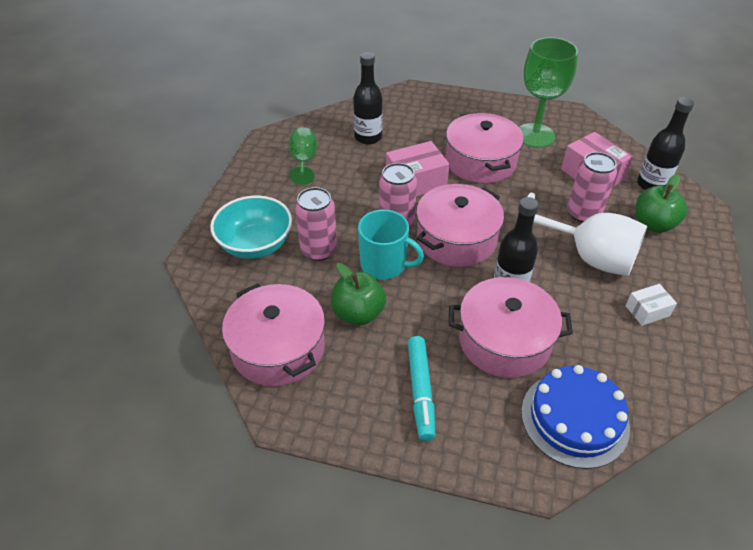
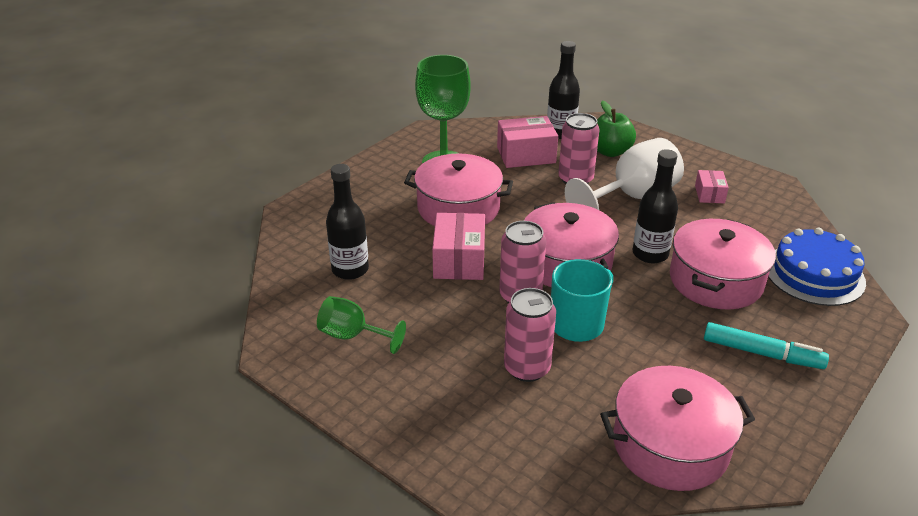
camera: 65 degrees left, 10 degrees down
turquoise bowl [210,196,292,259] -> none
green apple [331,263,386,325] -> none
white box [626,284,677,326] -> pink box [695,170,729,203]

